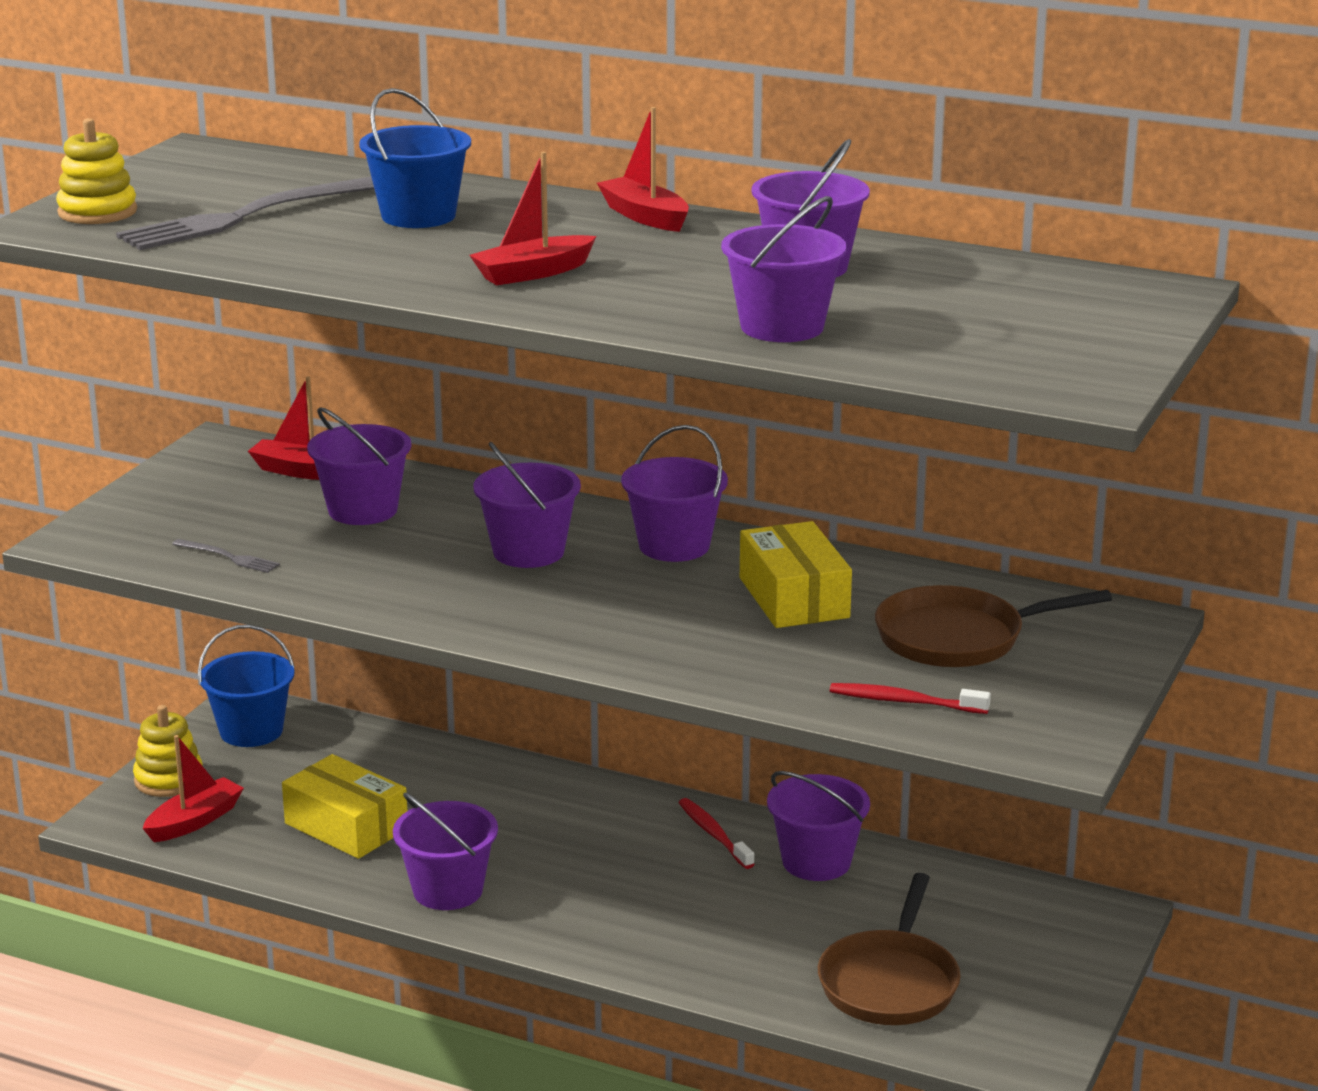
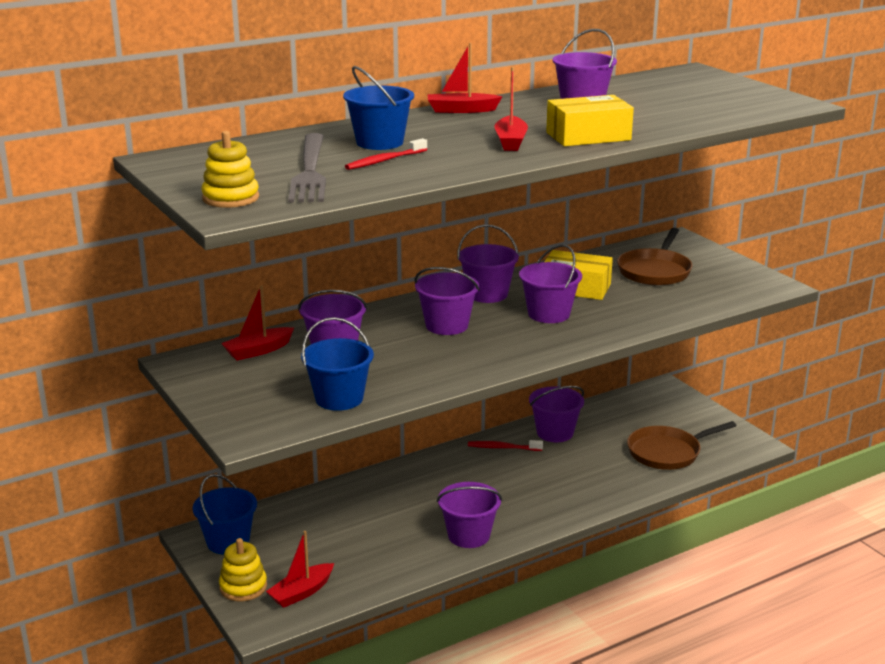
camera: 55 degrees left, 0 degrees up
red boat [142,735,244,842] -> red boat turned 120 degrees counterclockwise [266,531,334,608]
grey fork [172,539,280,573] -> blue bucket [301,317,374,411]
yellow box [282,754,407,859] -> yellow box moved to [546,95,634,146]
purple bucket [721,196,847,342] -> purple bucket moved to [519,244,582,323]
brown pan [818,873,961,1025] -> brown pan turned 105 degrees clockwise [627,421,736,470]
red toothbrush [830,683,991,714] -> red toothbrush moved to [345,138,427,170]

